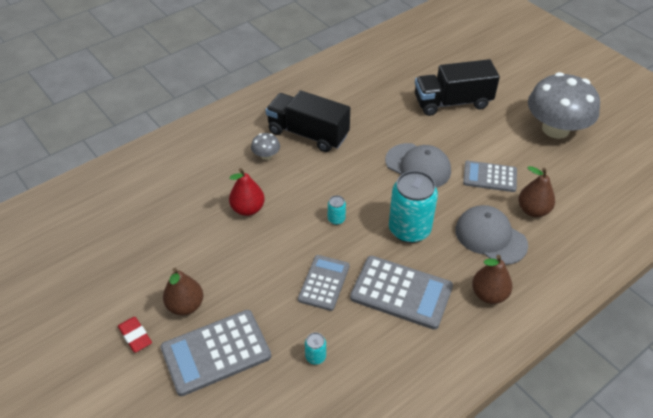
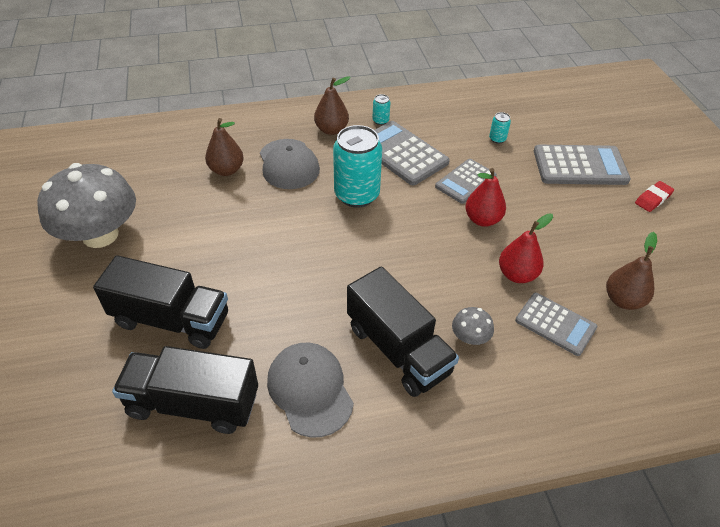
camera: 155 degrees left, 0 degrees up
red eraser [118,317,152,353] -> red eraser turned 60 degrees clockwise [635,181,674,212]
brown pear [163,268,203,315] -> brown pear moved to [606,232,657,310]
turquoise can [328,195,346,225] -> turquoise can moved to [372,94,390,125]
grey cap [385,143,451,188] -> grey cap moved to [267,343,354,438]
grey calculator [463,161,517,192] -> grey calculator moved to [515,293,598,356]
none -> black truck [112,346,258,434]
none -> red pear [465,168,506,227]

